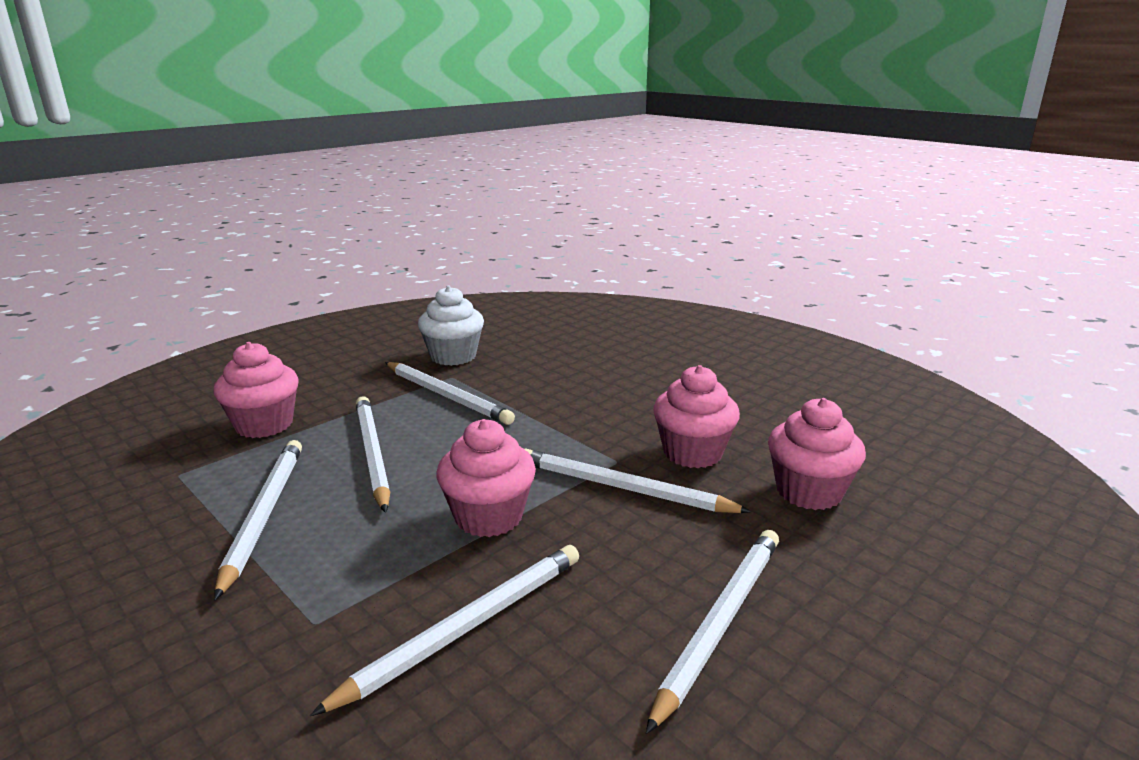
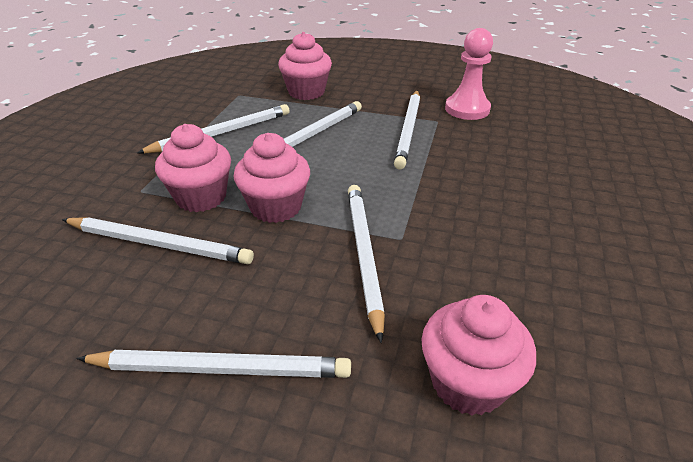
camera: 60 degrees right, 15 degrees up
white cupcake [418,286,484,366] -> pink pawn [445,28,493,120]
pink cupcake [653,365,740,468] -> pink cupcake moved to [155,124,231,212]

